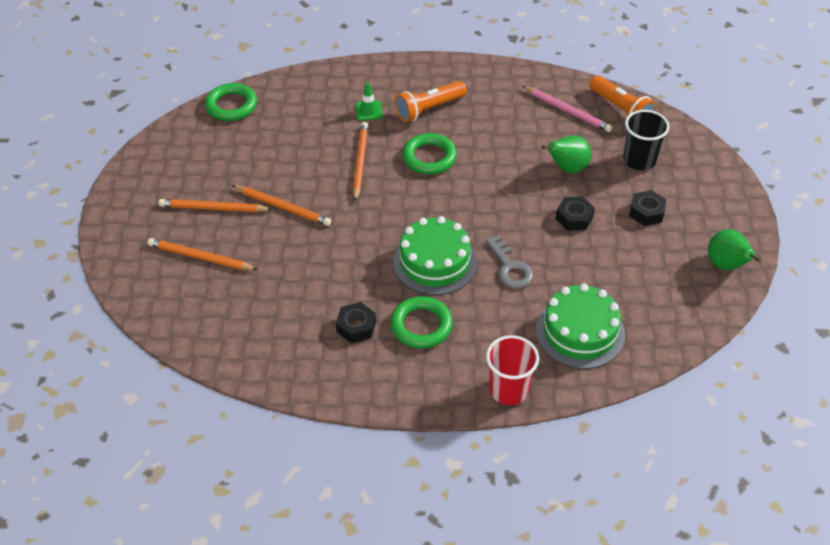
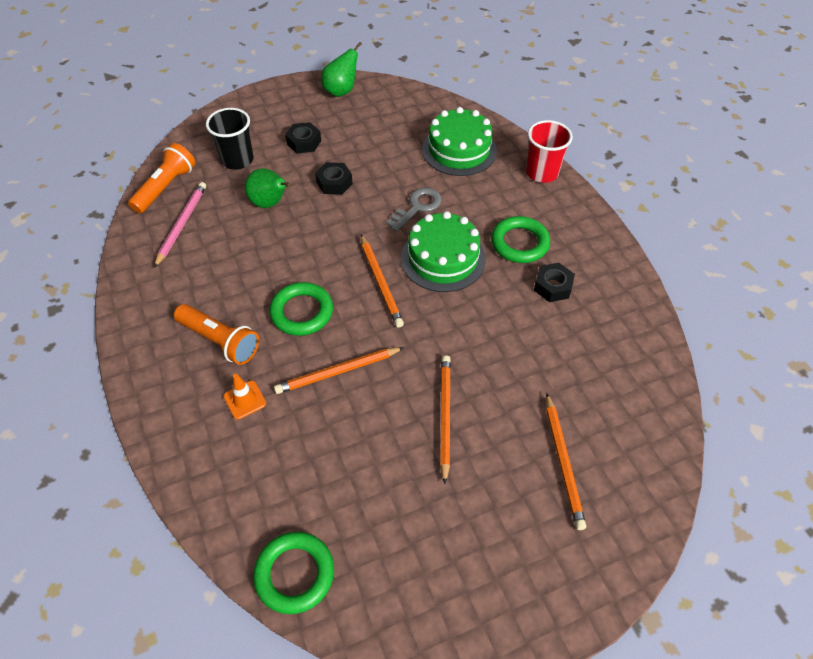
camera: 115 degrees left, 5 degrees up
orange pencil [159,199,272,212] -> orange pencil moved to [361,235,404,328]
green traffic cone [355,82,383,121] -> orange traffic cone [224,374,266,420]

